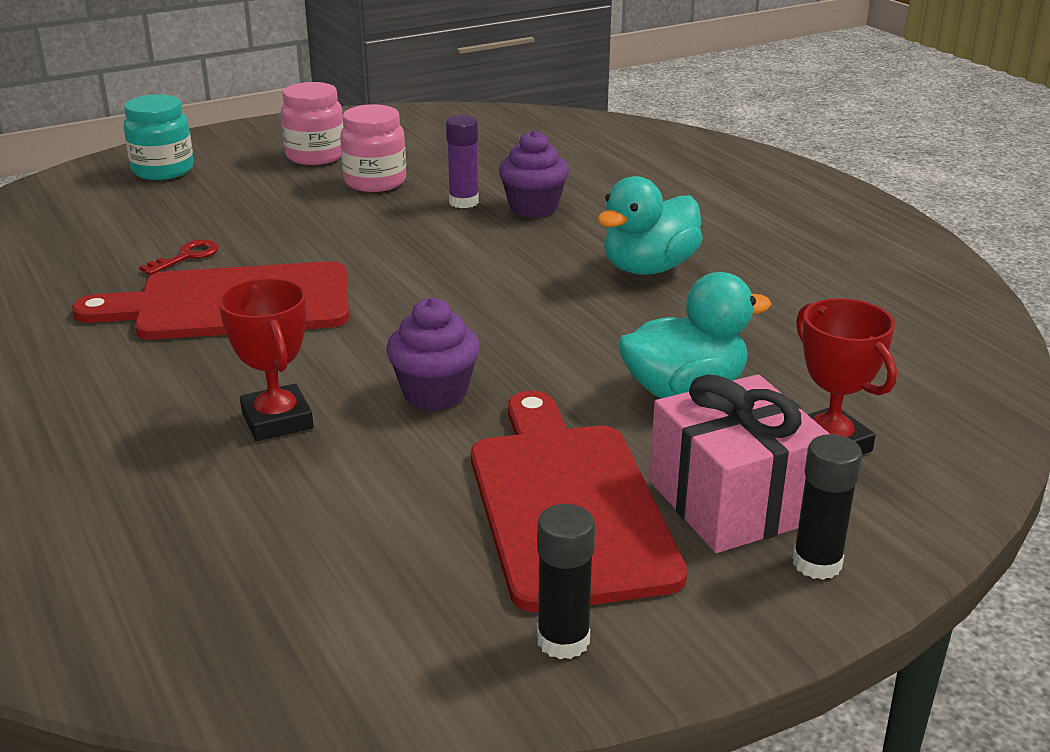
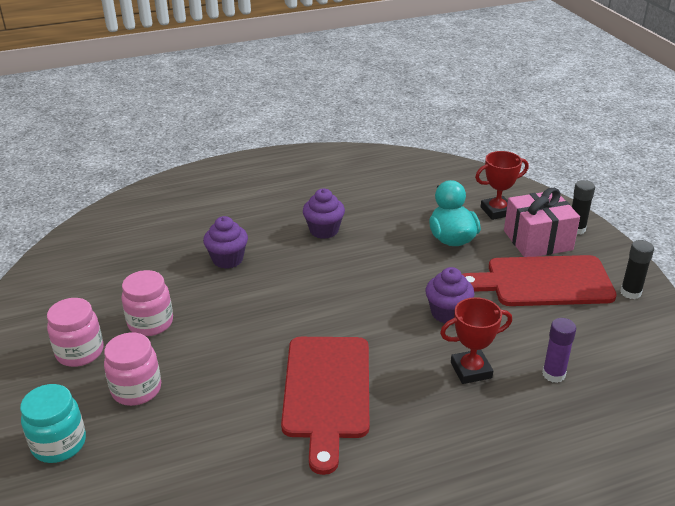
camera: 80 degrees left, 5 degrees up
red key [139,239,219,275] -> none
purple glue stick [446,115,479,208] -> purple glue stick moved to [542,318,576,383]
turquoise duck [597,176,703,275] -> purple cupcake [303,188,345,239]
none -> pink jar [104,333,161,406]

